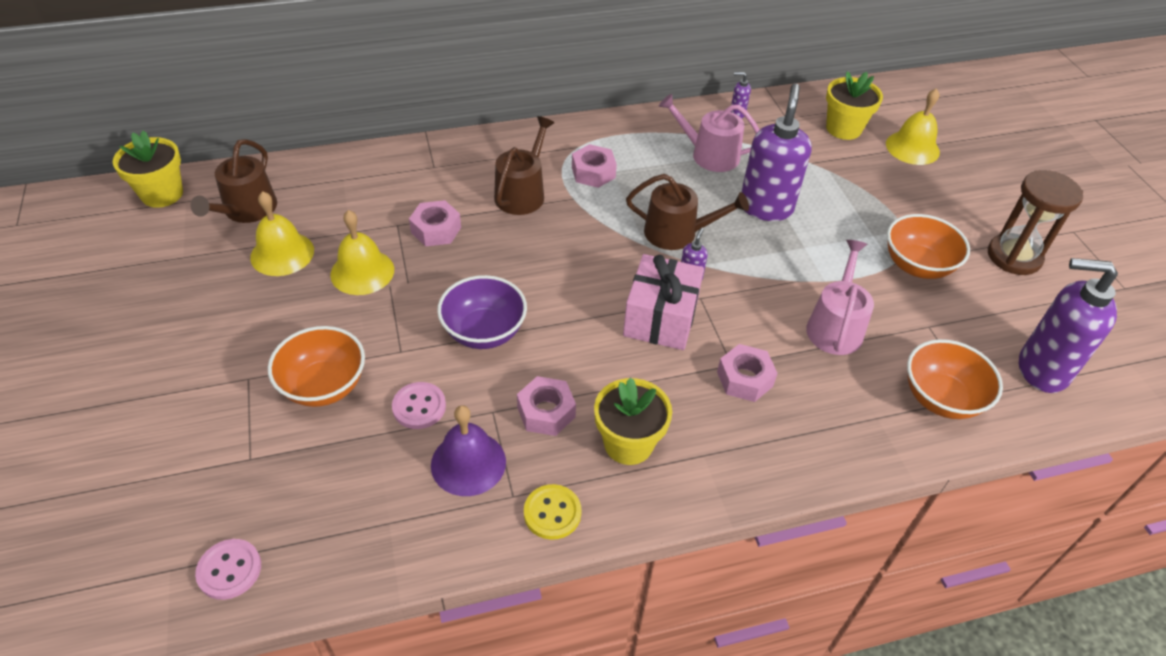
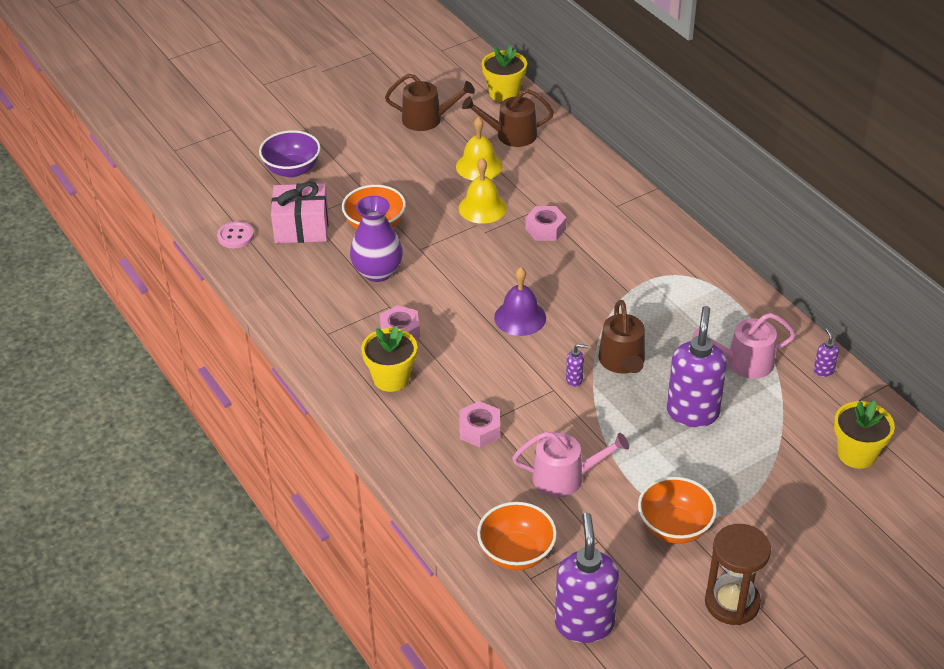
camera: 75 degrees right, 5 degrees down
pink button [392,382,446,429] -> purple vase [350,196,403,282]
purple bell [431,405,506,496] -> purple bell moved to [494,267,546,336]
purple bowl [437,275,527,349] -> purple bowl moved to [259,130,321,177]
brown watering can [494,116,554,215] -> brown watering can moved to [385,74,475,131]
yellow button [524,484,582,540] -> none
pink nut [572,144,617,188] -> none
pink gift [623,254,704,350] -> pink gift moved to [271,182,328,243]
pink watering can [659,94,760,172] -> pink watering can turned 105 degrees counterclockwise [692,313,796,379]
purple soap dispenser [741,84,812,221] -> purple soap dispenser turned 75 degrees counterclockwise [667,306,727,427]
yellow bell [886,88,940,165] -> none

